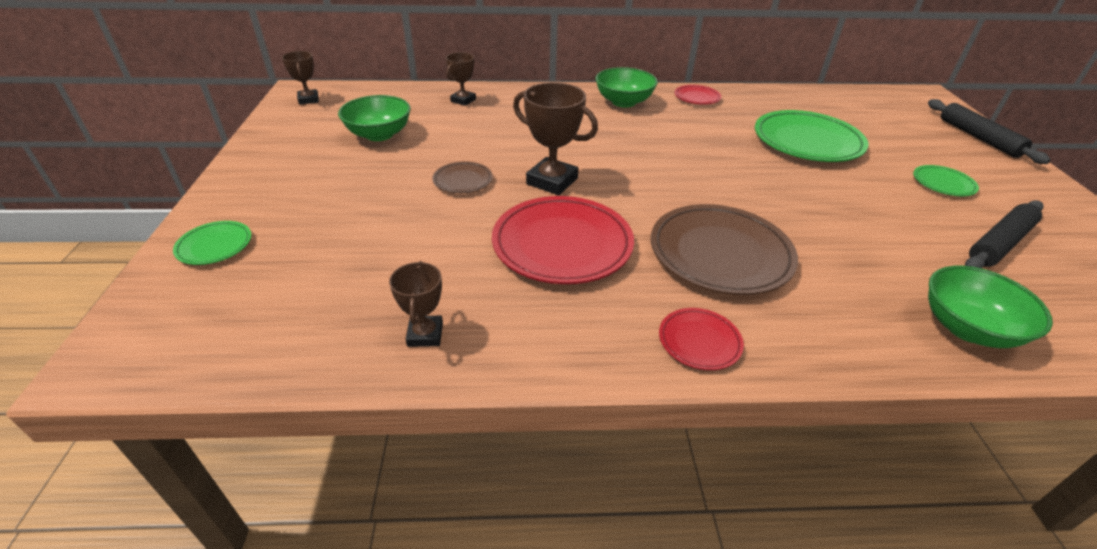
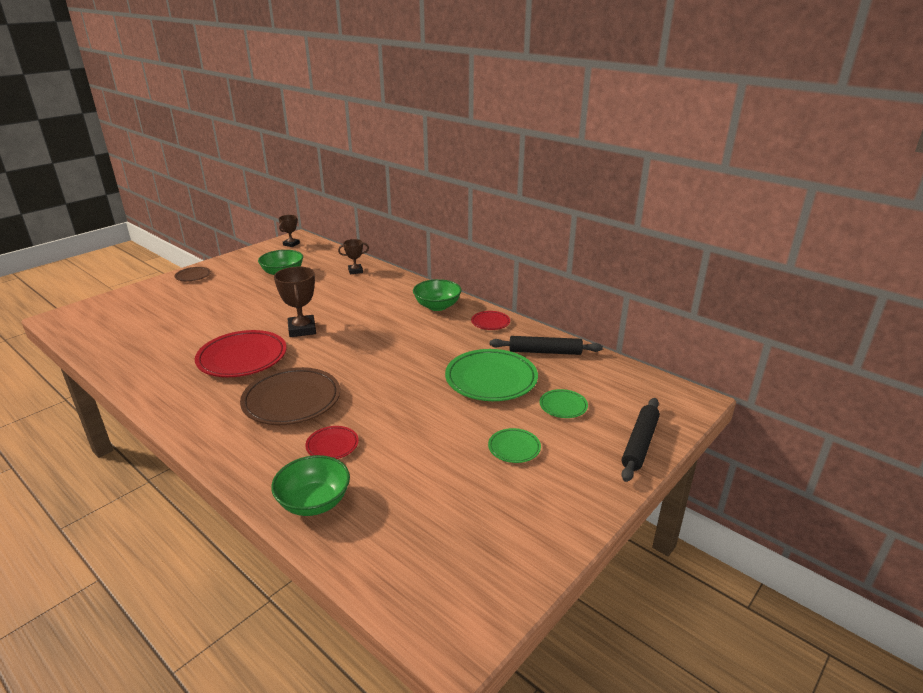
camera: 45 degrees right, 10 degrees down
green plate [173,221,252,265] -> green plate moved to [539,389,588,418]
brown trophy [389,261,443,347] -> none
brown plate [432,161,493,194] -> brown plate moved to [175,267,211,281]
red plate [659,308,744,370] -> red plate moved to [305,426,359,459]
black rolling pin [965,200,1044,268] -> black rolling pin moved to [490,336,603,355]

